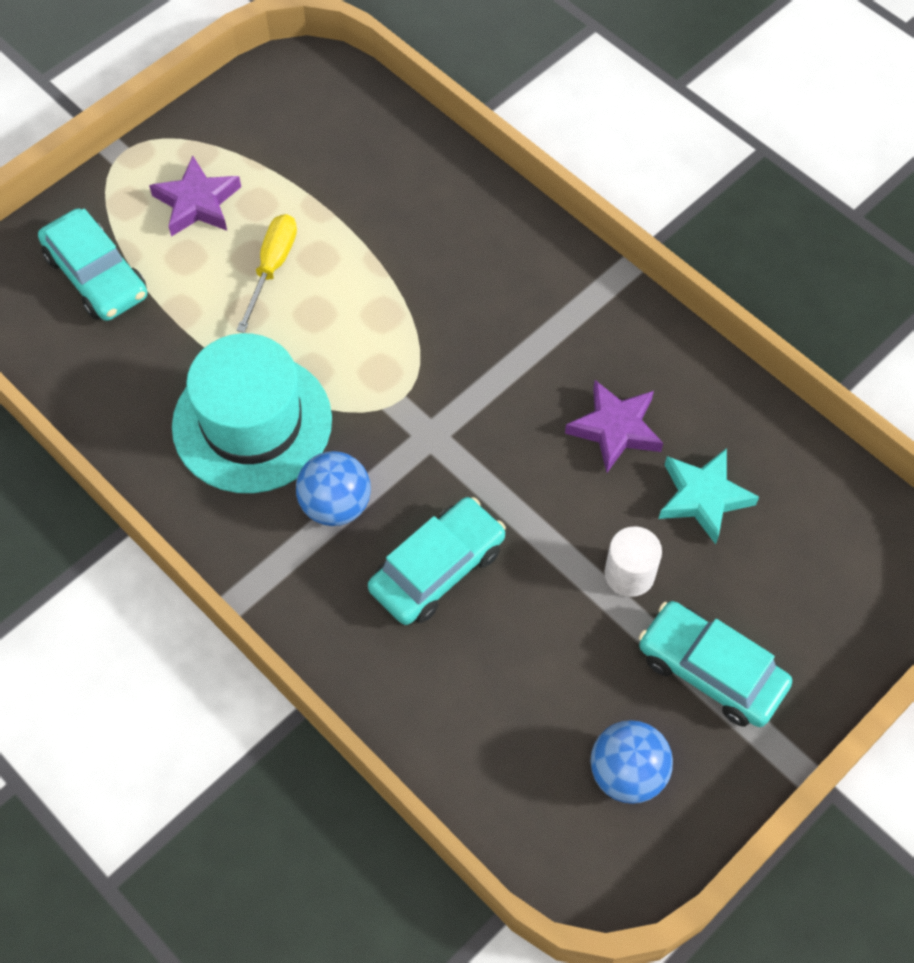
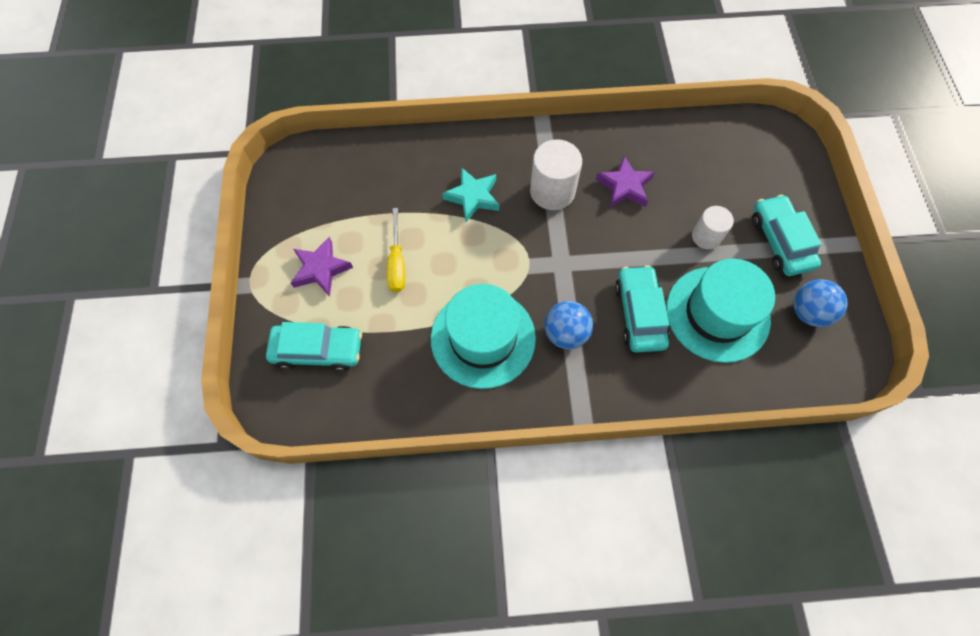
camera: 50 degrees left, 5 degrees up
yellow screwdriver [236,214,297,333] -> yellow screwdriver turned 150 degrees counterclockwise [387,208,405,292]
turquoise car [638,601,792,727] -> turquoise car turned 90 degrees clockwise [752,194,822,276]
turquoise star [659,448,759,544] -> turquoise star moved to [442,167,499,222]
none -> white cylinder [530,139,582,210]
none -> turquoise hat [666,259,775,363]

